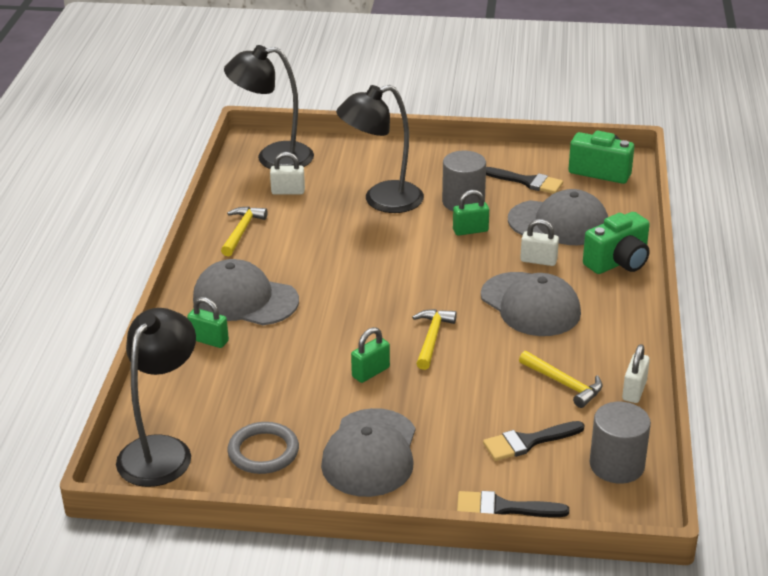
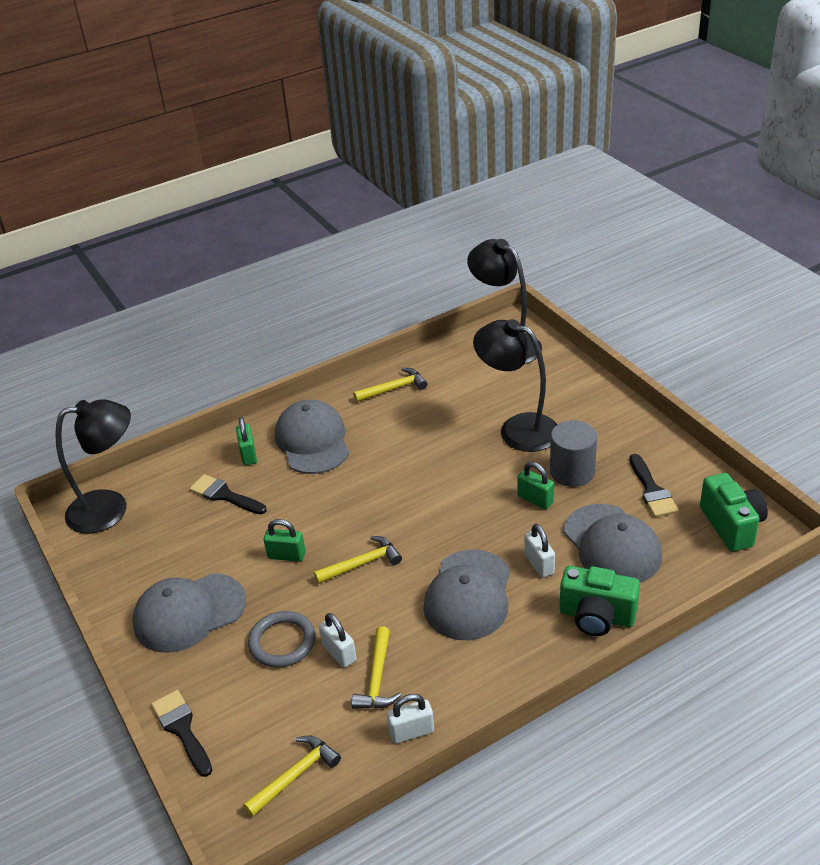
camera: 55 degrees right, 5 degrees up
grey ring [227,422,299,474] -> grey ring moved to [248,611,316,667]
white padlock [270,152,305,195] -> white padlock moved to [319,613,356,668]
black brush [483,421,585,461] -> black brush moved to [189,474,267,514]
grey cylinder [590,402,651,484] -> yellow hammer [243,735,341,817]

